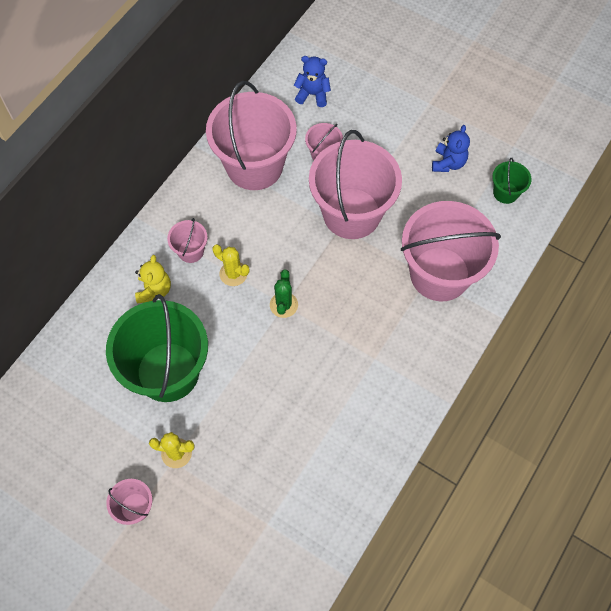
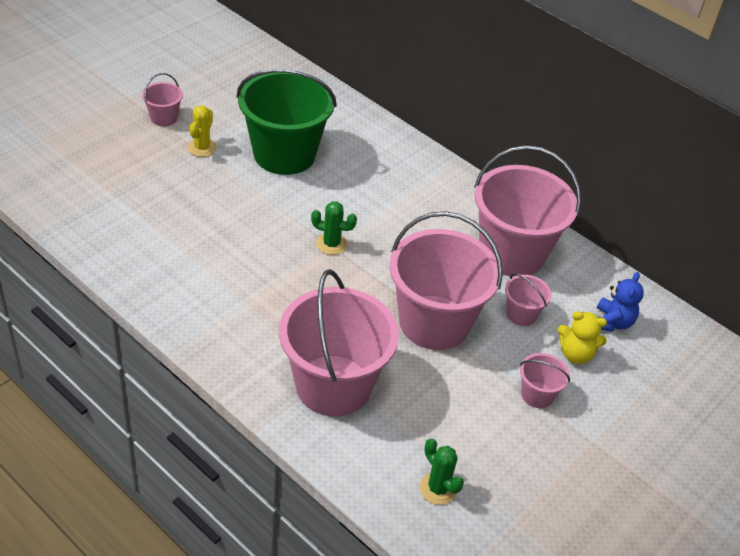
camera: 95 degrees right, 20 degrees down
yellow teddy bear [135,255,171,304] -> yellow teddy bear moved to [558,311,607,364]
pink bucket [167,218,208,263] -> pink bucket moved to [520,353,570,408]
yellow cactus [213,244,249,286] -> none
blue teddy bear [432,125,470,172] -> none
green bucket [492,158,531,204] -> green cactus [420,438,464,505]

